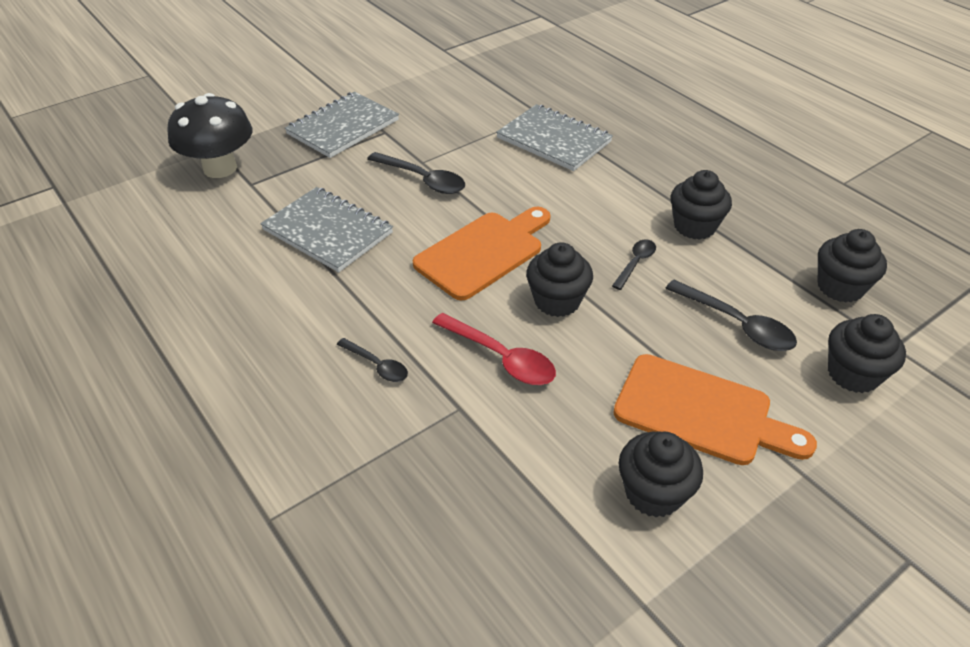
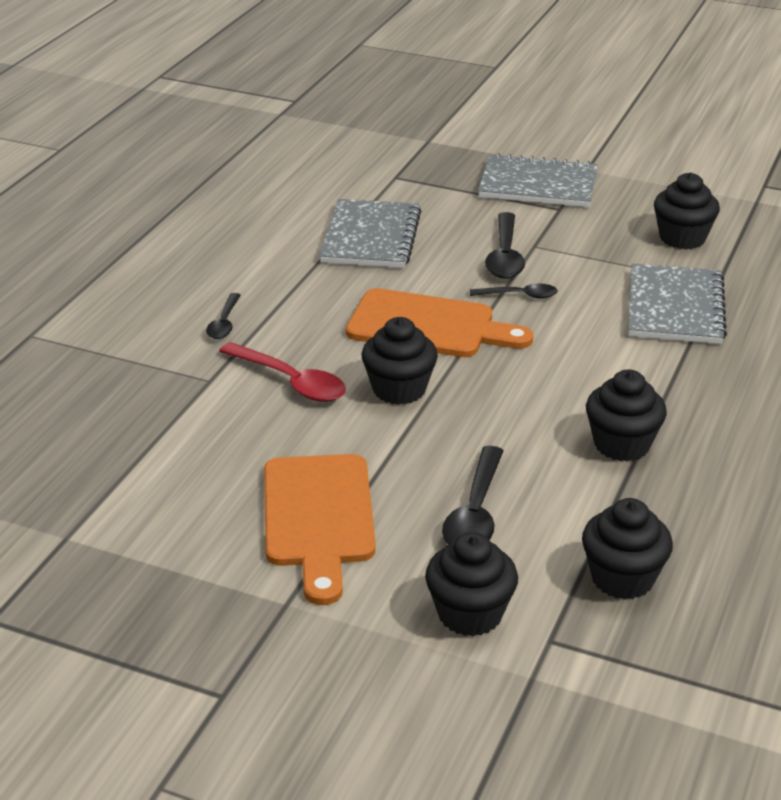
camera: 60 degrees right, 10 degrees down
black mushroom [167,93,252,178] -> none
red spoon [432,313,556,385] -> red spoon turned 60 degrees counterclockwise [219,342,346,402]
black spoon [612,240,656,290] -> black spoon moved to [470,284,558,299]
black cupcake [619,432,703,518] -> black cupcake moved to [654,173,720,249]

